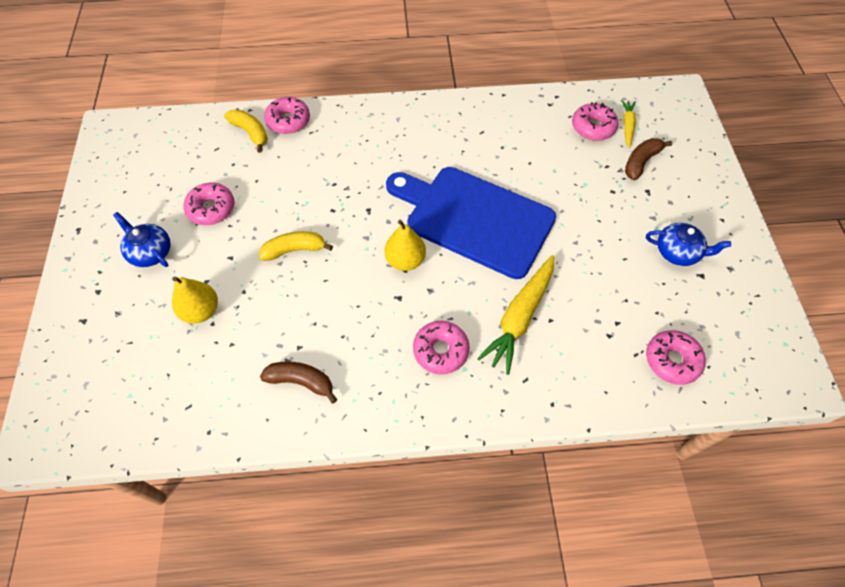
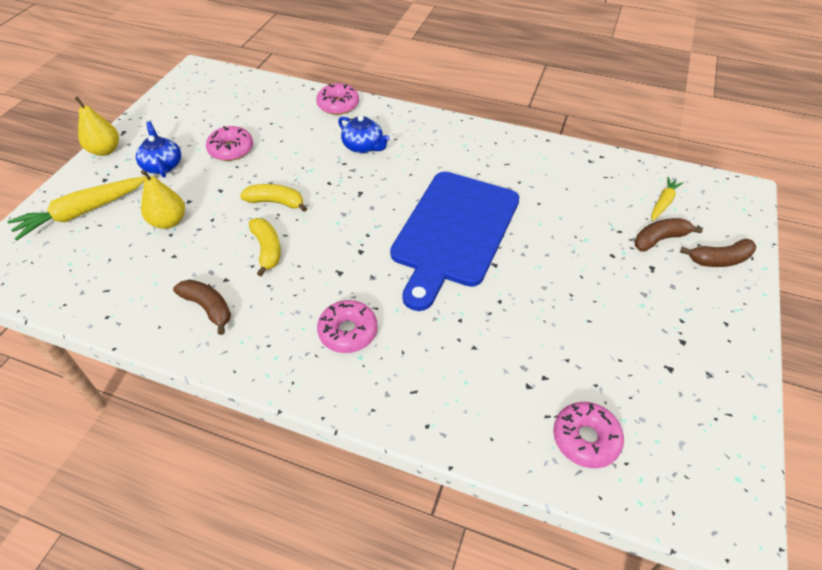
camera: 25 degrees right, 10 degrees down
yellow banana [224,109,268,153] -> yellow banana moved to [249,218,281,277]
yellow pear [384,220,426,271] -> yellow pear moved to [75,97,119,156]
blue cutting board [386,167,556,279] -> blue cutting board turned 120 degrees counterclockwise [390,172,519,311]
yellow carrot [477,255,554,375] -> yellow carrot moved to [8,176,147,241]
pink donut [572,102,618,141] -> none
blue teapot [646,223,731,266] -> blue teapot moved to [338,115,390,153]
none -> brown banana [680,239,756,267]

